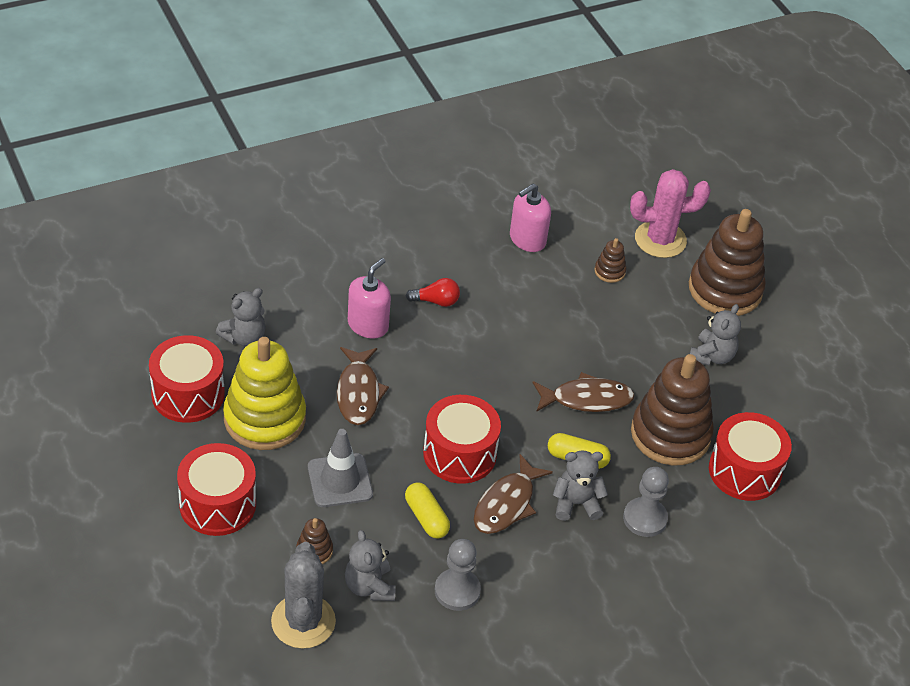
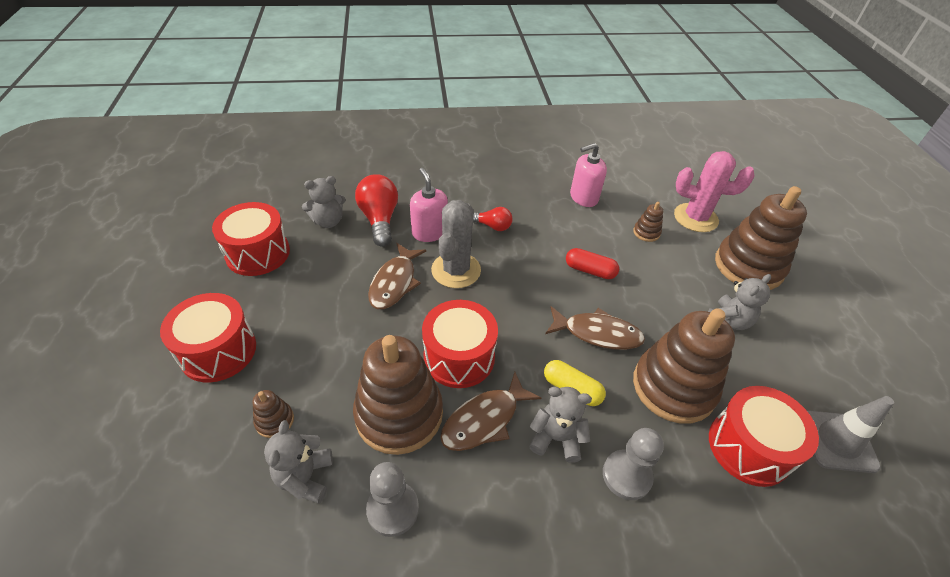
camera: 20 degrees right, 0 degrees up
yellow stacking toy [223,337,306,450] -> none
grey cactus [271,542,336,649] -> grey cactus moved to [431,200,481,288]
grey traffic cone [308,429,373,507] -> grey traffic cone moved to [806,396,894,473]
pink soap dispenser [348,258,391,338] -> pink soap dispenser turned 75 degrees counterclockwise [410,168,448,242]
yellow capsule [405,483,450,538] -> brown stacking toy [353,335,443,455]
none -> red light bulb [355,174,398,247]
none -> red capsule [566,248,619,279]

